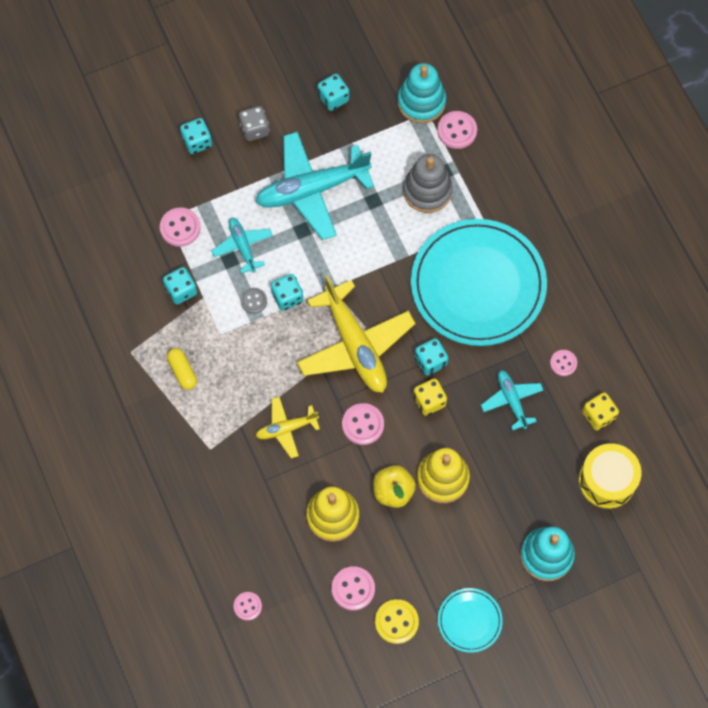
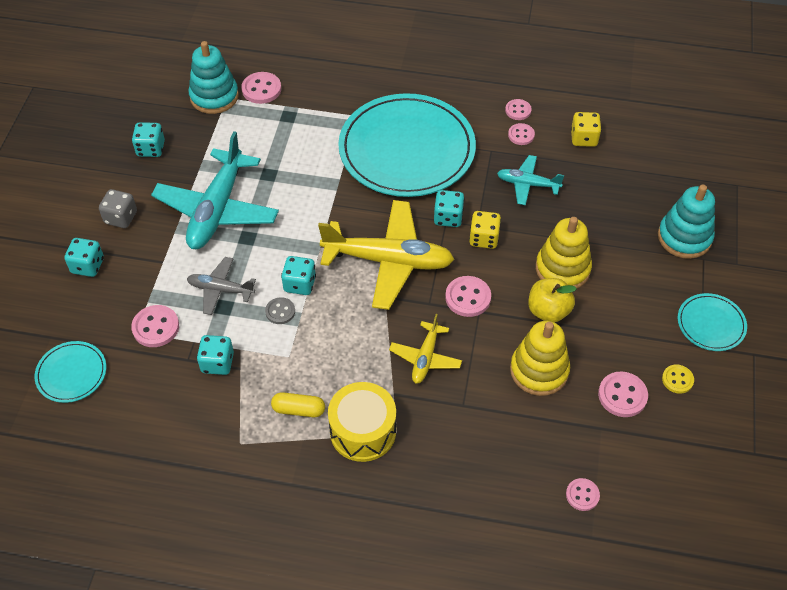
camera: 55 degrees left, 15 degrees down
turquoise plane [211,217,273,274] -> grey plane [187,257,256,315]
yellow button [375,599,419,644] -> yellow button [662,365,694,394], size x0.65
grey stacking toy [403,154,453,213] -> none
yellow drum [579,443,641,509] -> yellow drum moved to [328,382,396,462]
none -> turquoise plate [34,341,106,403]
none -> pink button [505,99,532,120]

